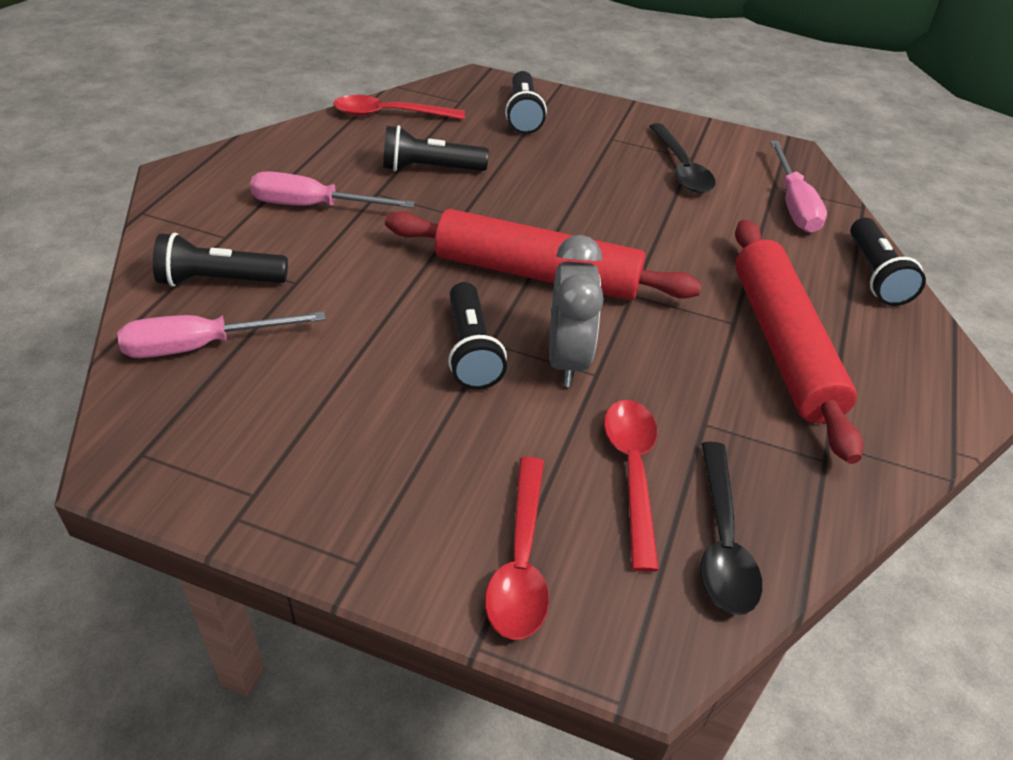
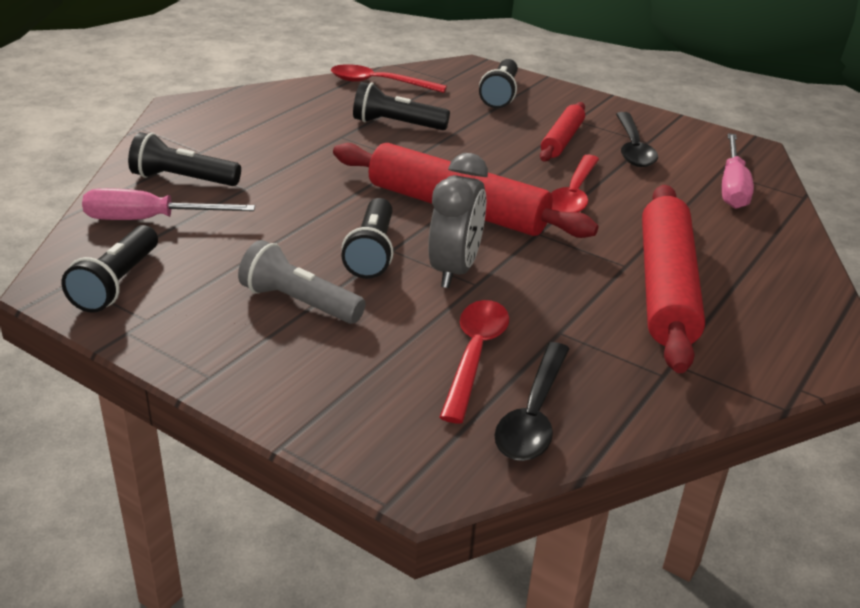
camera: 15 degrees right, 10 degrees down
pink screwdriver [250,171,415,208] -> none
red spoon [485,457,549,640] -> red spoon moved to [551,155,599,212]
black flashlight [850,218,926,306] -> black flashlight moved to [62,225,158,313]
none -> grey flashlight [238,240,365,324]
none -> red rolling pin [540,102,585,161]

